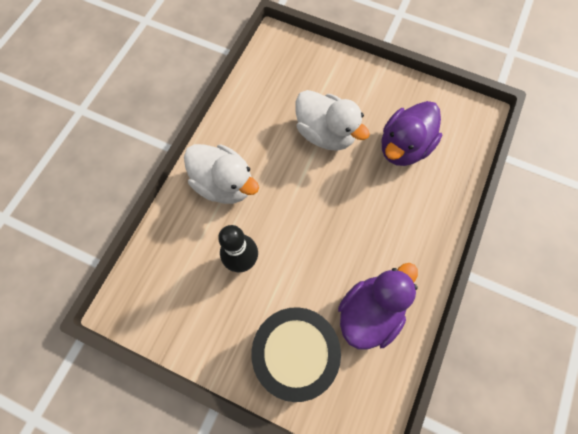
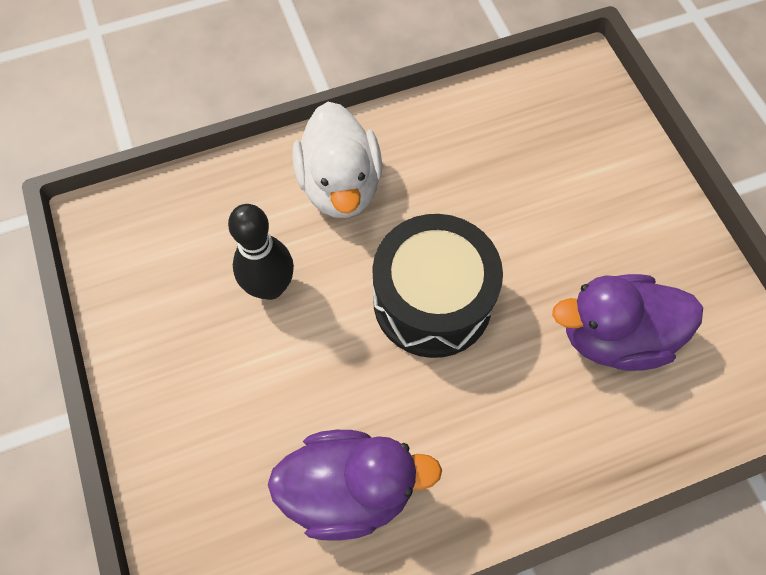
camera: 45 degrees right, 5 degrees down
black drum [251,307,341,402] -> black drum moved to [372,214,503,358]
white duck [295,90,370,151] -> none

